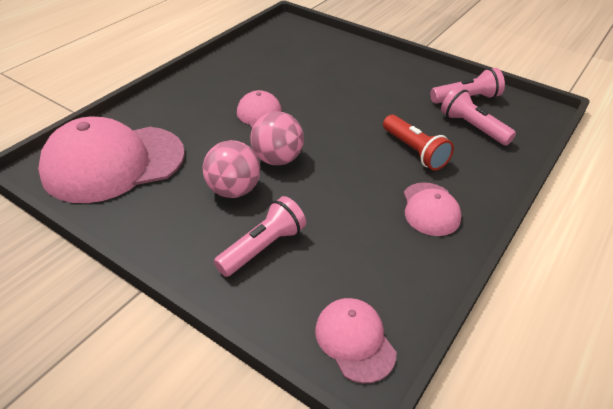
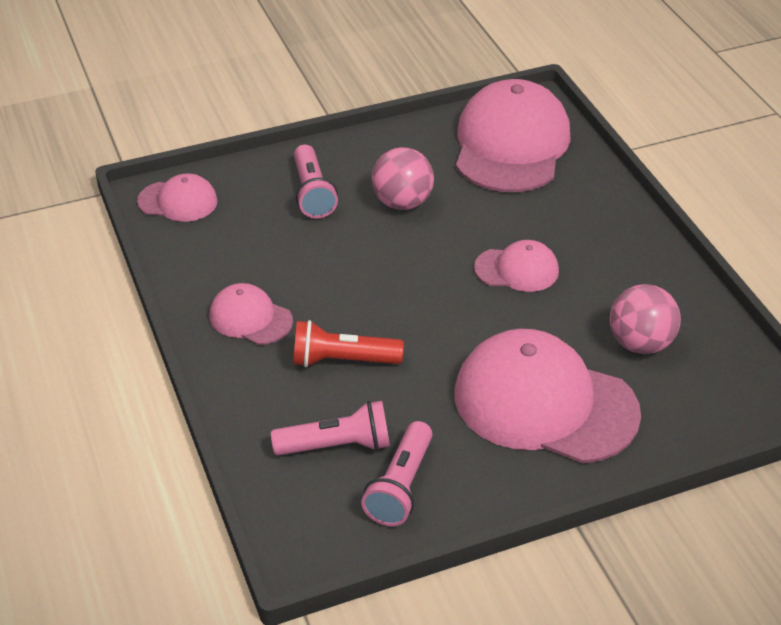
camera: 125 degrees right, 0 degrees up
pink ball [250,112,304,165] -> pink ball moved to [610,284,681,354]
none -> pink cap [454,329,641,463]

